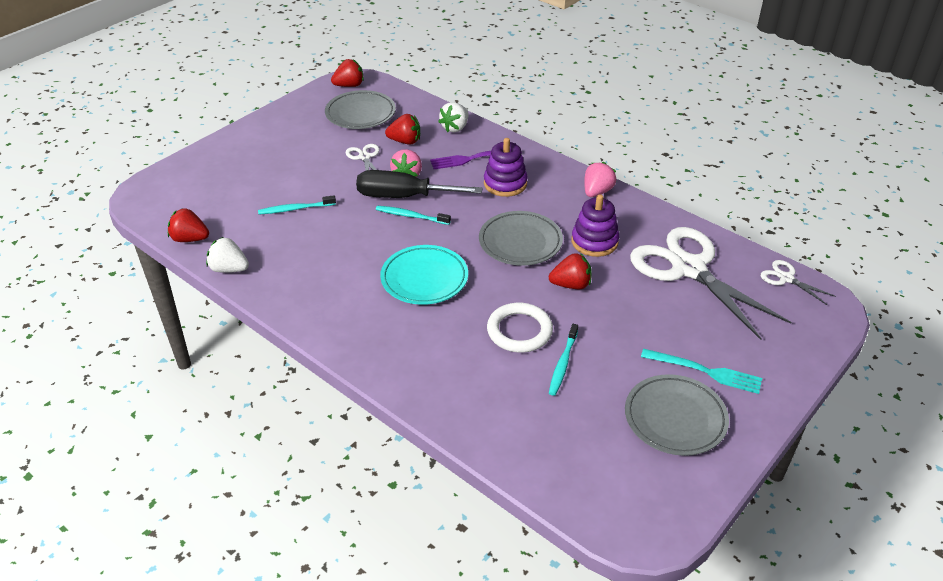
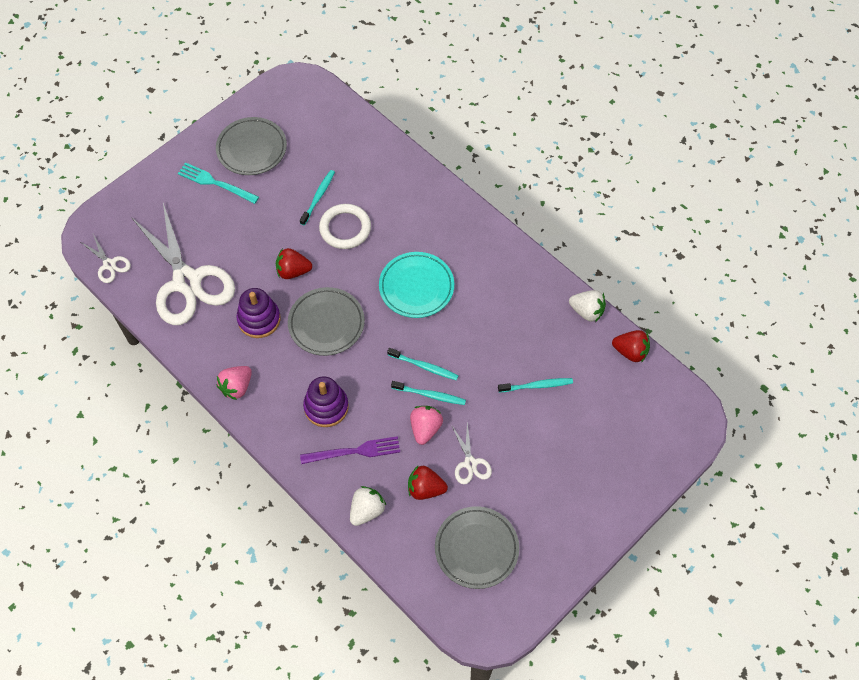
camera: 175 degrees left, 20 degrees up
red strawberry [331,59,364,87] -> none
black screwdriver [356,170,482,198] -> turquoise toothbrush [391,381,466,405]

